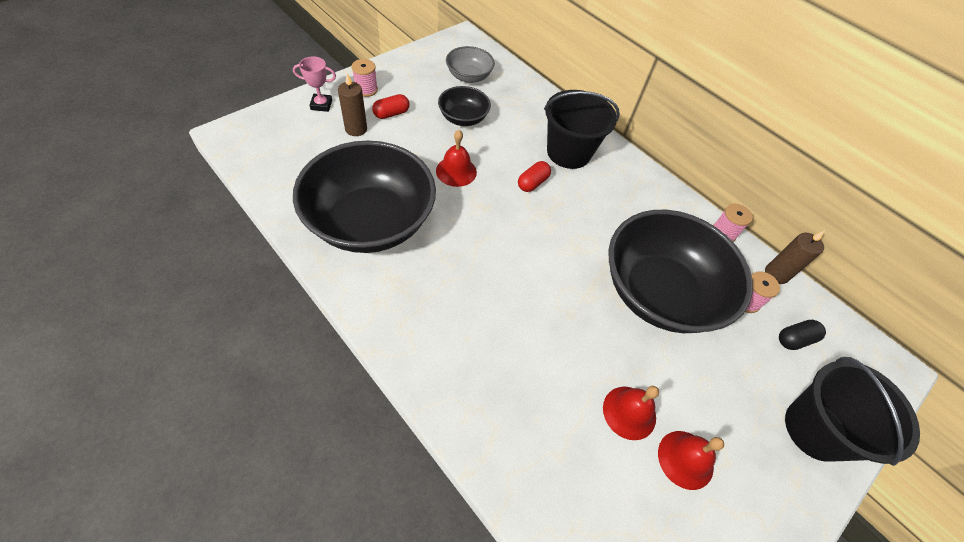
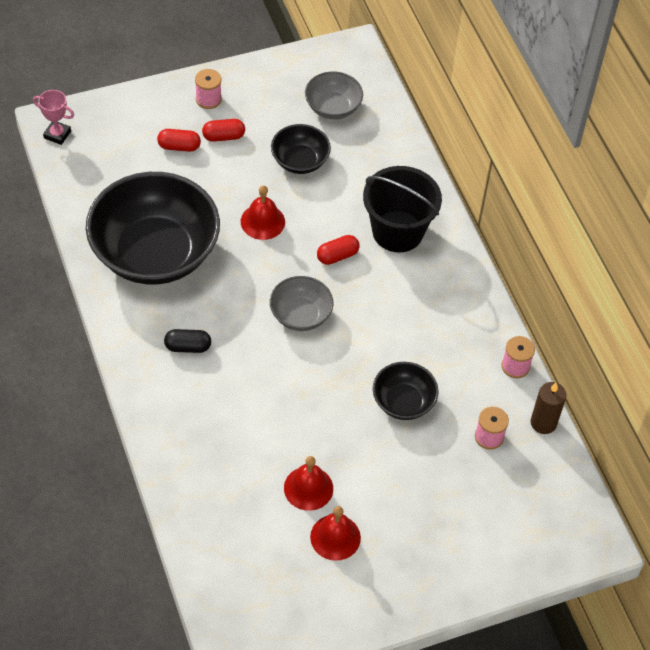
camera: 25 degrees right, 0 degrees up
pink trophy [293,56,336,112] -> pink trophy moved to [33,90,74,145]
brown candle [338,73,367,136] -> red capsule [157,129,201,152]
black bowl [608,210,753,333] -> black bowl [373,362,439,420], size x0.47
black capsule [779,320,826,350] -> black capsule moved to [164,329,211,353]
black bucket [785,357,920,466] -> none
none -> grey bowl [270,276,334,331]

